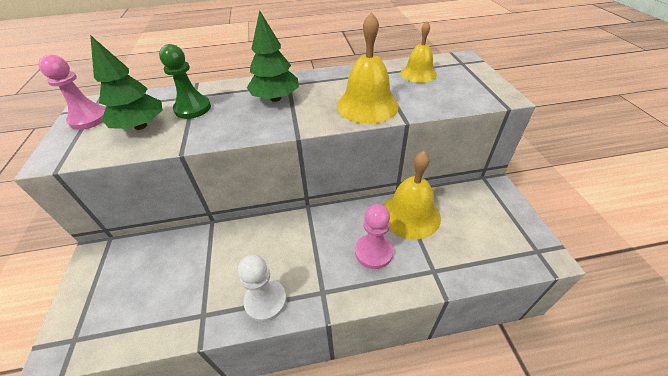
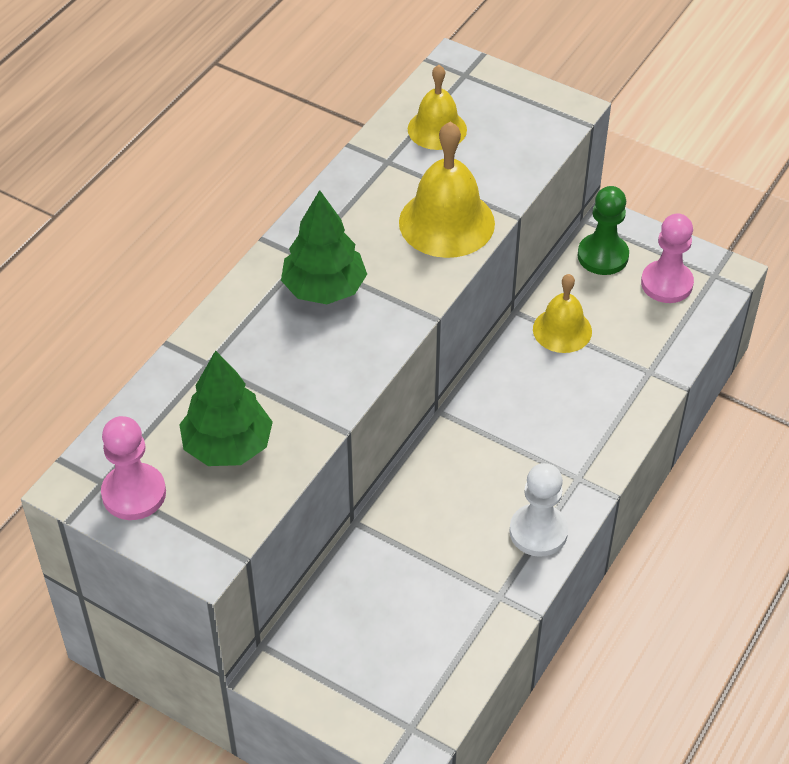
camera: 50 degrees left, 5 degrees up
green pawn [159,44,211,119] -> green pawn moved to [578,186,629,275]
pink pawn [355,204,393,269] -> pink pawn moved to [641,213,694,303]
yellow bell [383,151,441,240] -> yellow bell [533,274,592,353], size x0.65

